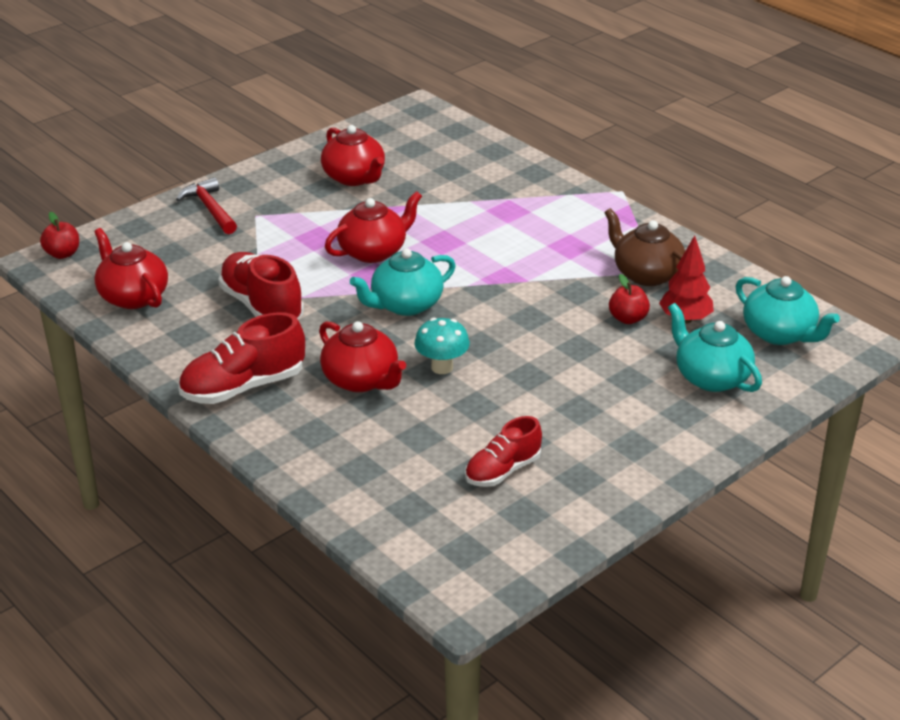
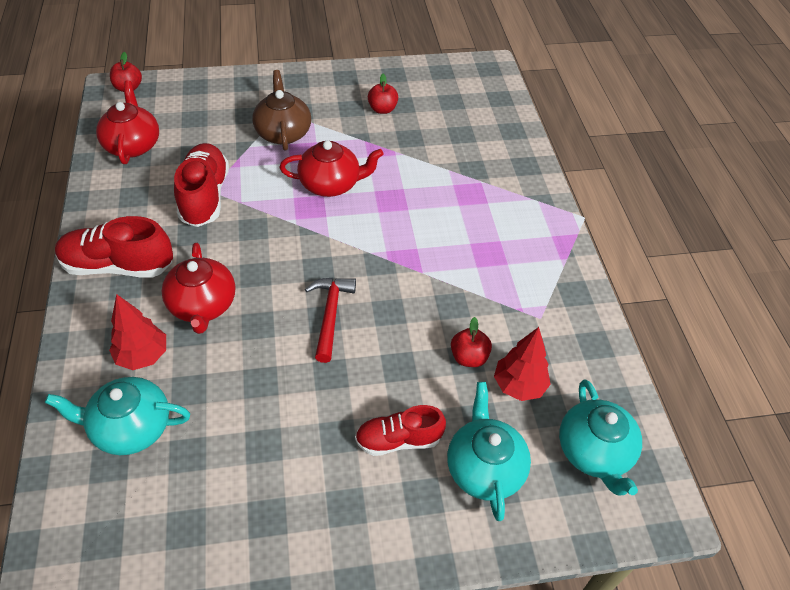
camera: 30 degrees right, 15 degrees up
red hammer [176,177,237,234] -> red hammer moved to [305,278,356,363]
red teapot [321,125,385,186] -> red apple [368,74,398,114]
turquoise teapot [350,248,456,316] -> turquoise teapot moved to [45,377,190,455]
turquoise mushroom [414,318,470,374] -> none
red shoe [465,416,542,487] -> red shoe moved to [355,405,446,456]
brown teapot [604,208,685,286] -> brown teapot moved to [252,70,311,151]
none -> red tree [109,294,166,370]

